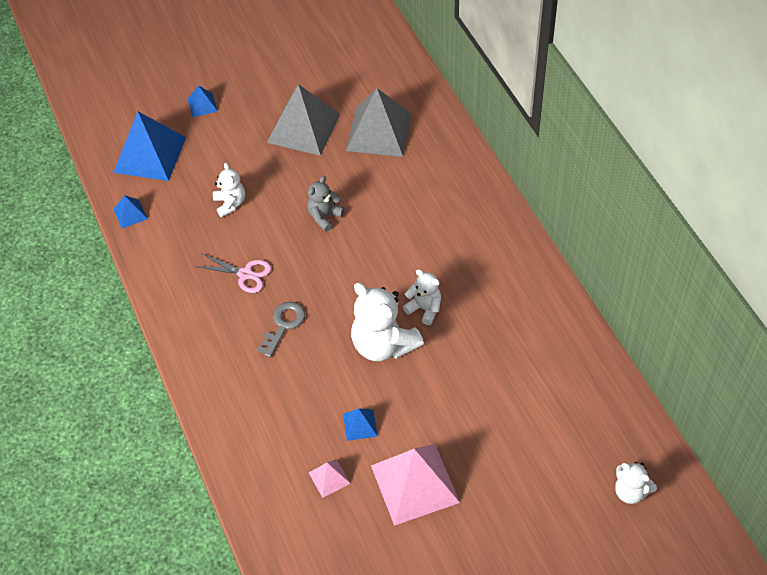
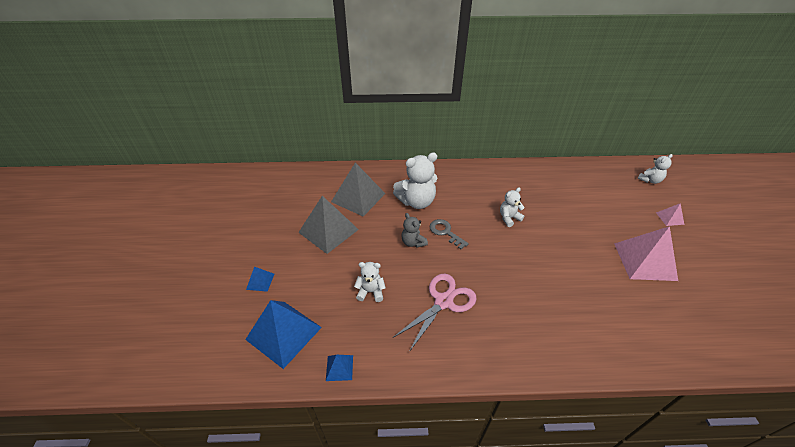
camera: 70 degrees left, 10 degrees down
pink scissors [195,254,272,293] -> pink scissors [393,273,477,352], size x1.55
grey key [257,302,305,357] -> grey key moved to [429,219,469,249]
pink pyramid [309,459,351,498] -> pink pyramid moved to [656,203,684,226]
blue pyramid [343,409,377,441] -> none
white teddy bear [351,283,424,361] -> white teddy bear moved to [393,152,437,209]

